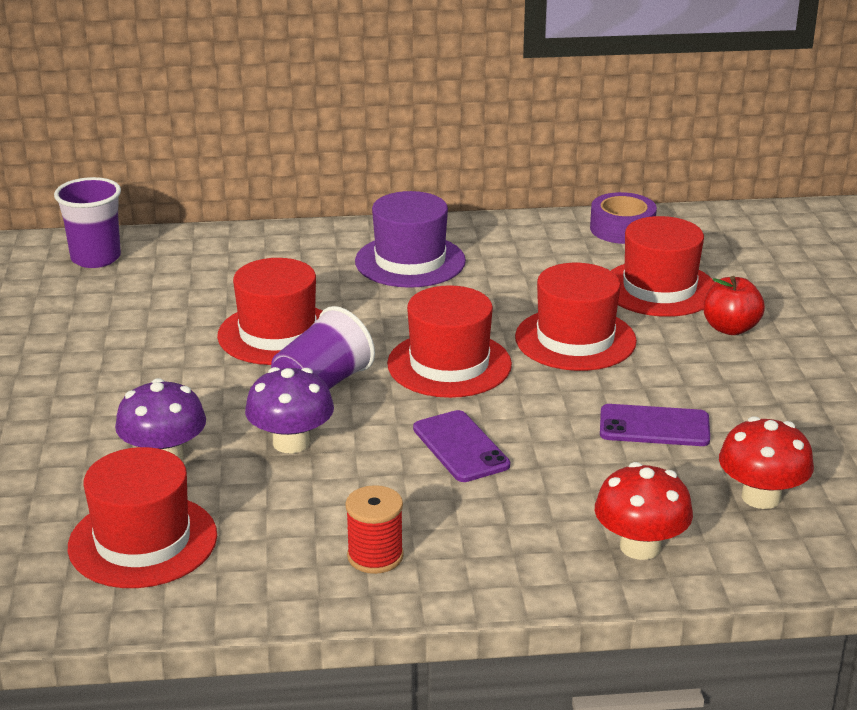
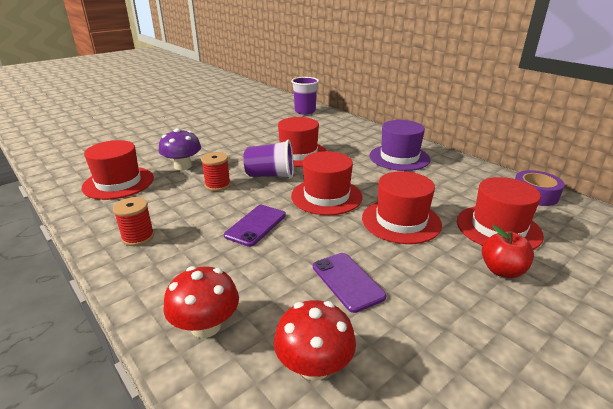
camera: 55 degrees right, 0 degrees up
purple mushroom [245,367,334,453] -> red spool [201,152,231,191]

